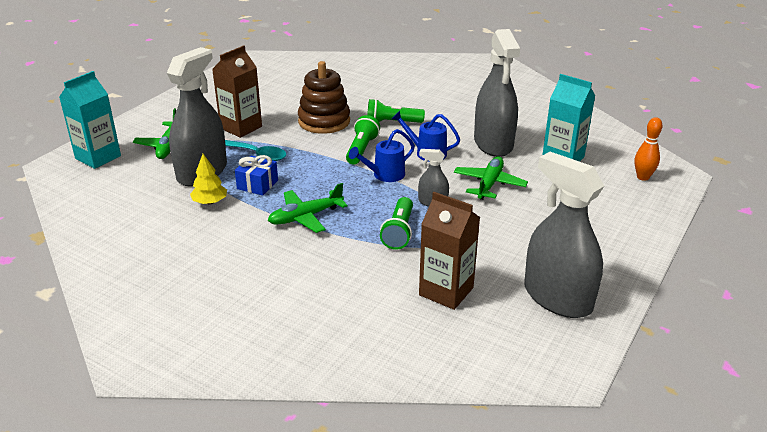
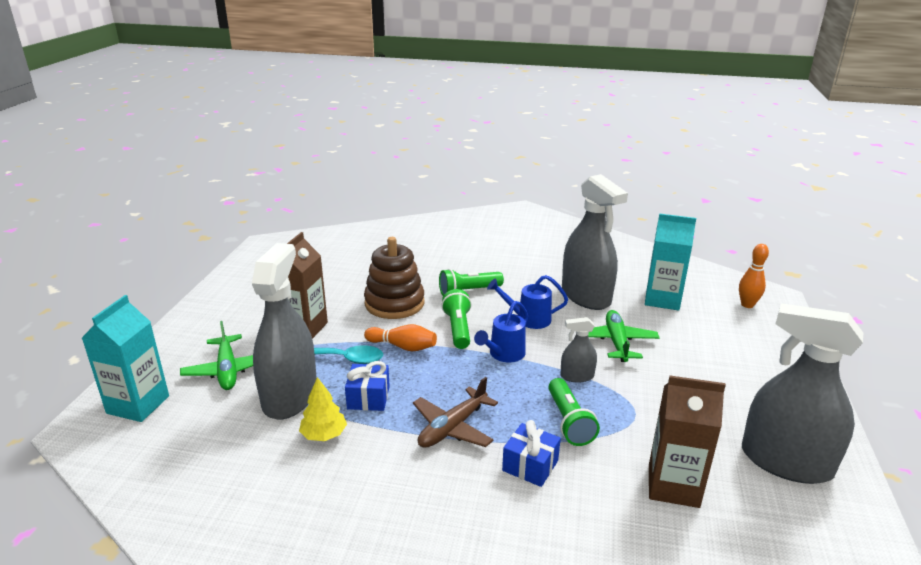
camera: 20 degrees left, 5 degrees down
green plane [268,183,348,233] -> brown plane [413,377,498,448]
none -> orange bowling pin [364,324,437,351]
none -> blue gift [502,420,561,487]

